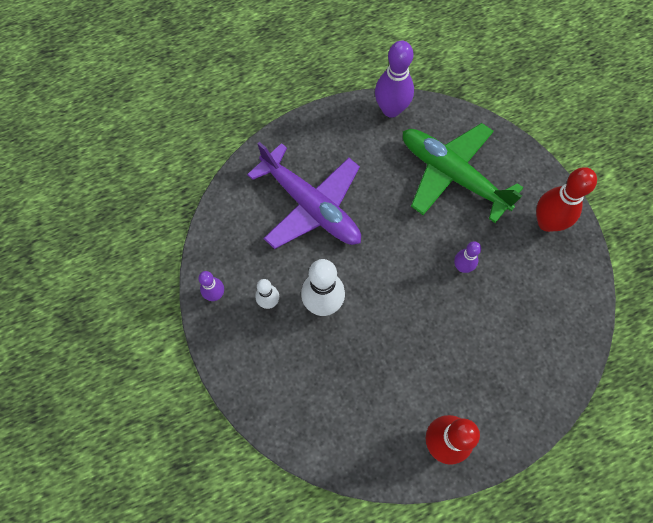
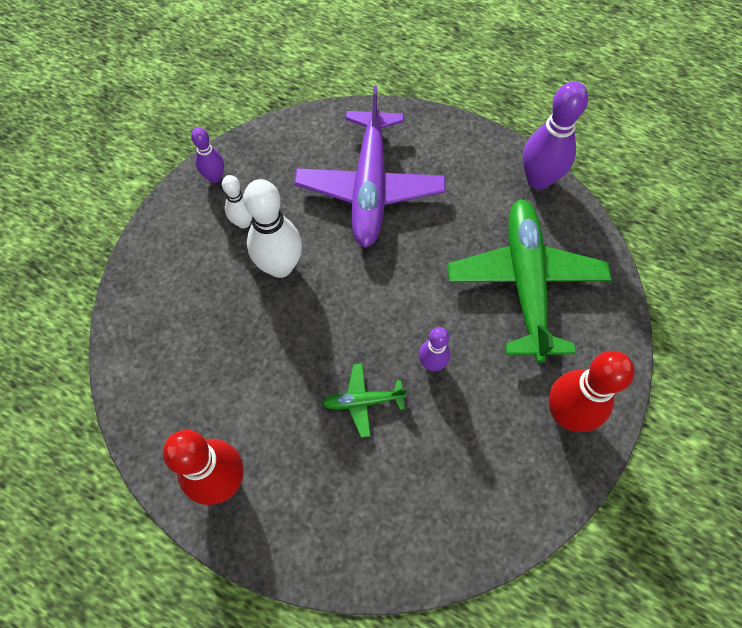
camera: 50 degrees right, 5 degrees down
none -> green plane [322,364,407,437]

